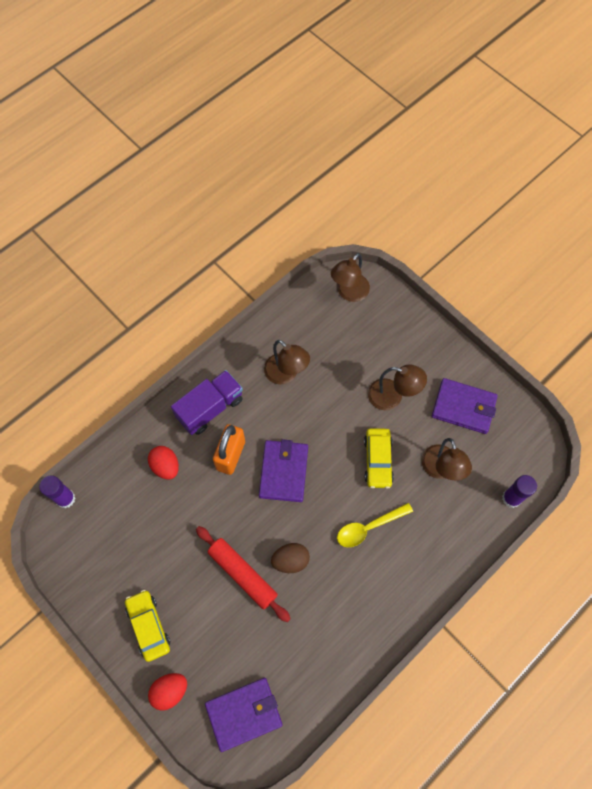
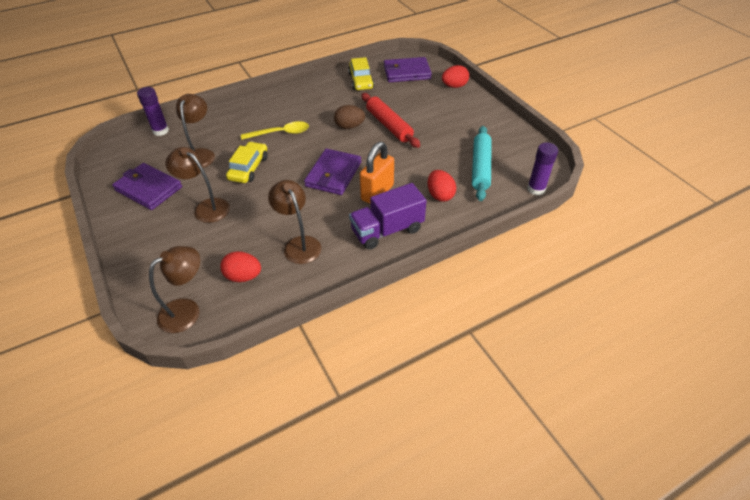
camera: 165 degrees left, 20 degrees down
yellow car [125,590,170,662] -> yellow car moved to [348,57,374,90]
none -> red egg [220,251,261,282]
none -> turquoise rolling pin [472,126,492,201]

